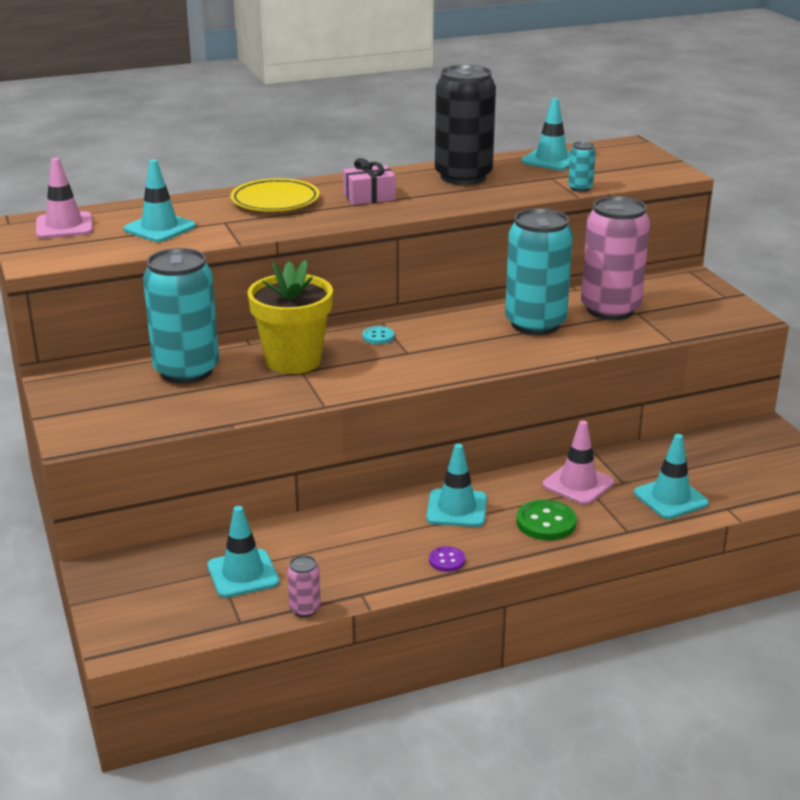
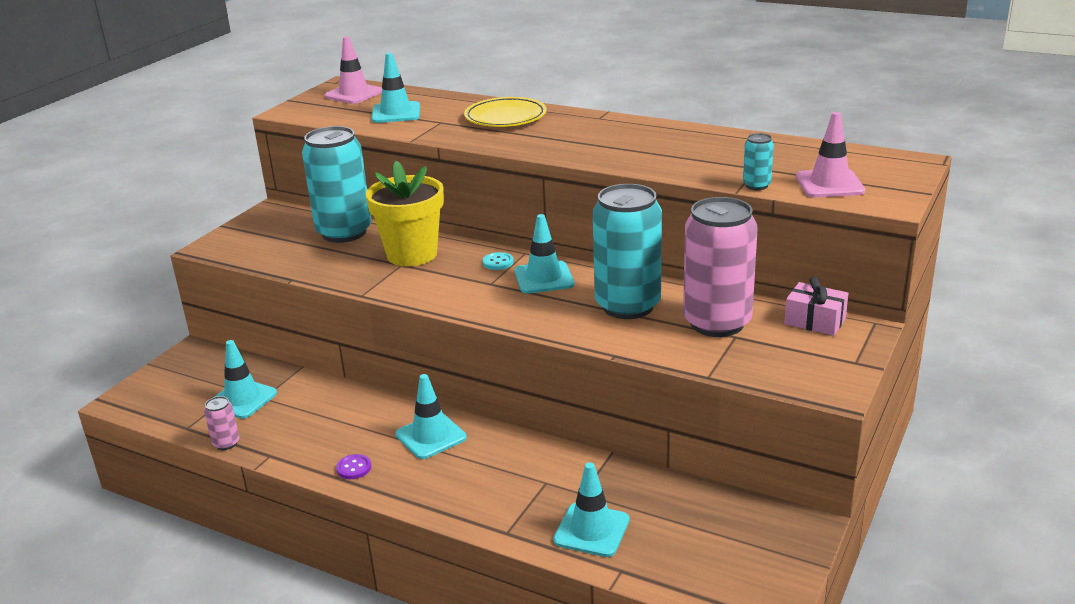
camera: 50 degrees right, 0 degrees up
pink gift [343,158,396,205] -> pink gift moved to [784,276,849,336]
black can [435,65,496,185] -> none
green button [516,500,577,540] -> none
turquoise traffic cone [521,98,570,170] -> turquoise traffic cone moved to [515,214,574,294]
pink traffic cone [542,420,614,505] -> pink traffic cone moved to [796,112,865,198]

